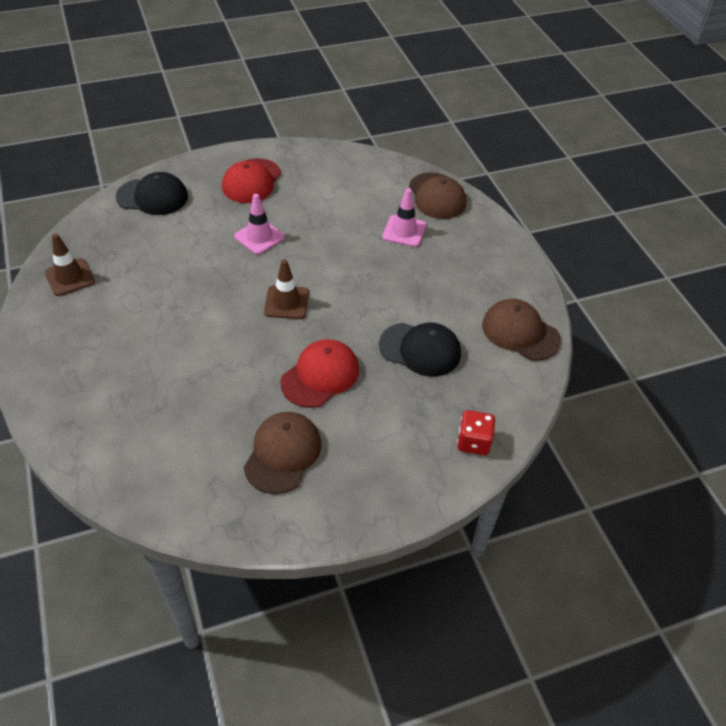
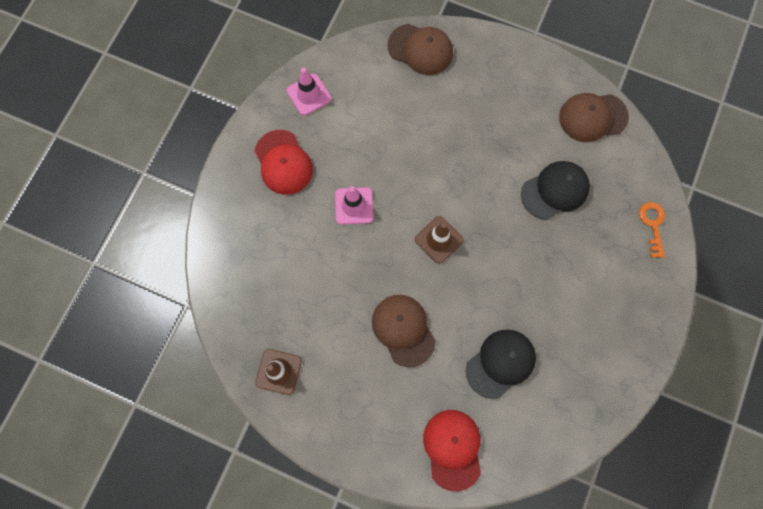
camera: 45 degrees left, 25 degrees up
black cap [116,172,188,215] -> black cap moved to [466,330,536,399]
brown cap [244,412,321,494] -> brown cap moved to [372,295,436,367]
red cap [280,339,359,408] -> red cap moved to [423,410,481,491]
pink traffic cone [382,188,426,247] -> pink traffic cone moved to [287,68,332,116]
red dice [457,410,496,455] -> orange key [639,202,665,258]

